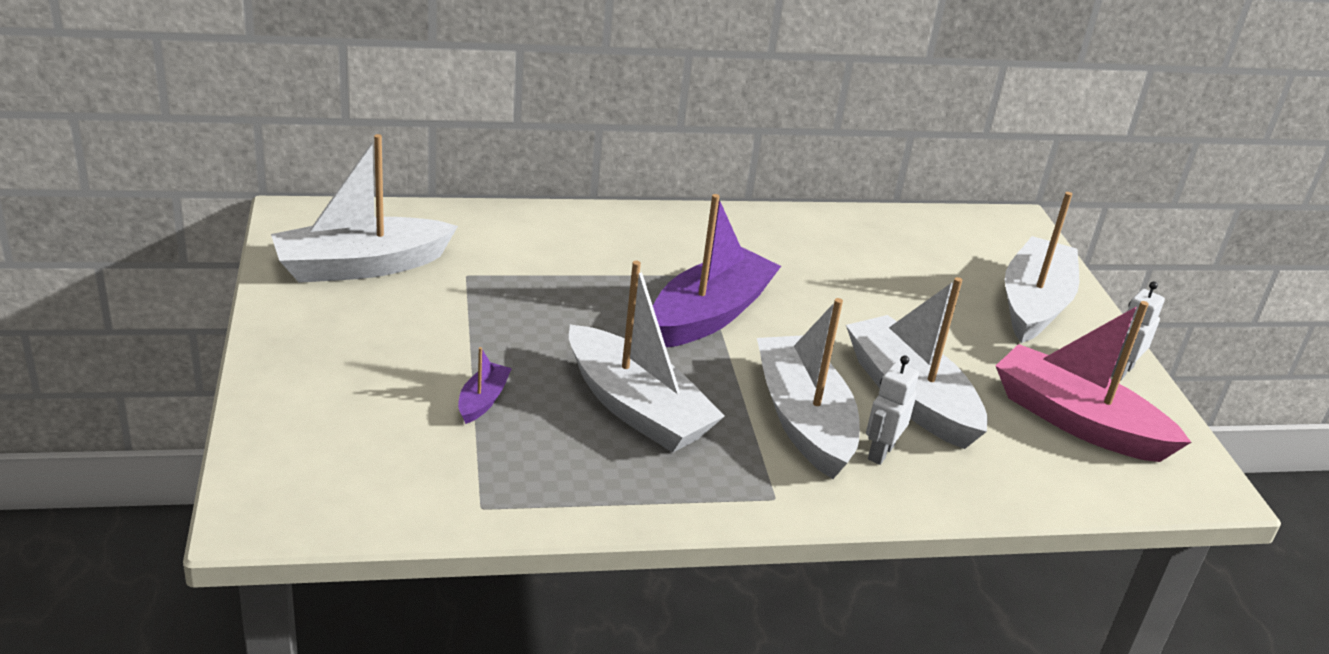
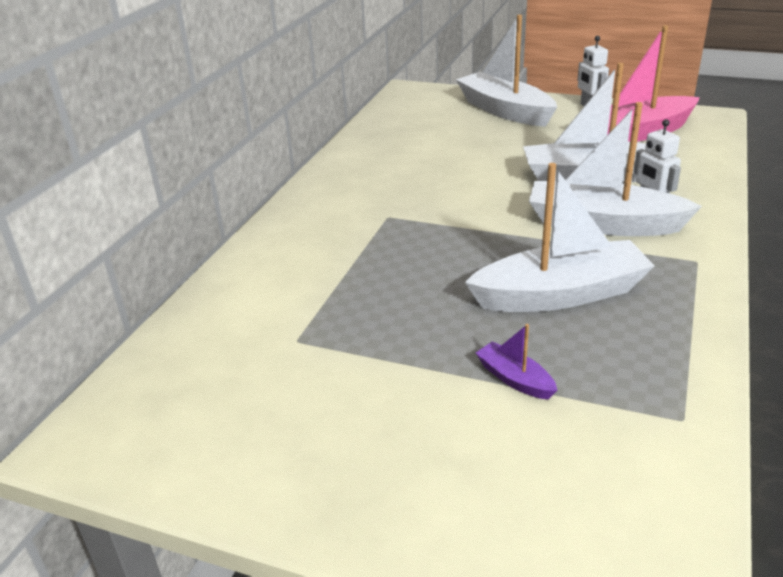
camera: 55 degrees left, 0 degrees up
white boat [271,134,458,283] -> none
purple boat [653,194,781,347] -> none

